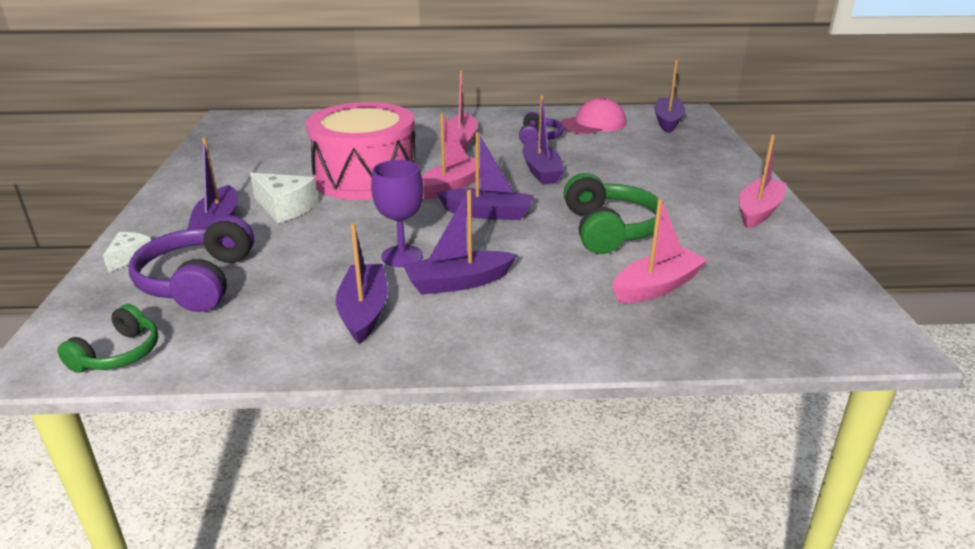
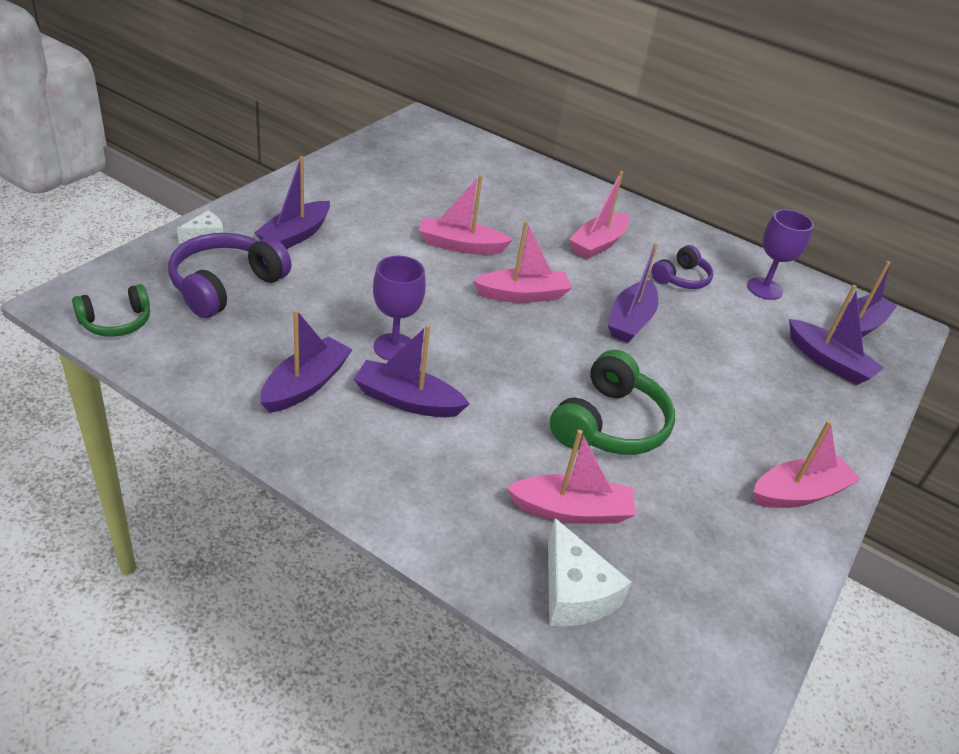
camera: 30 degrees right, 10 degrees up
white cheese [250,173,318,223] -> white cheese moved to [548,518,631,626]
pink drum [306,102,416,200] -> pink boat [418,175,513,255]
purple boat [437,132,534,220] -> purple boat moved to [789,285,884,385]
pink cap [560,97,626,134] -> purple goblet [747,209,814,300]

